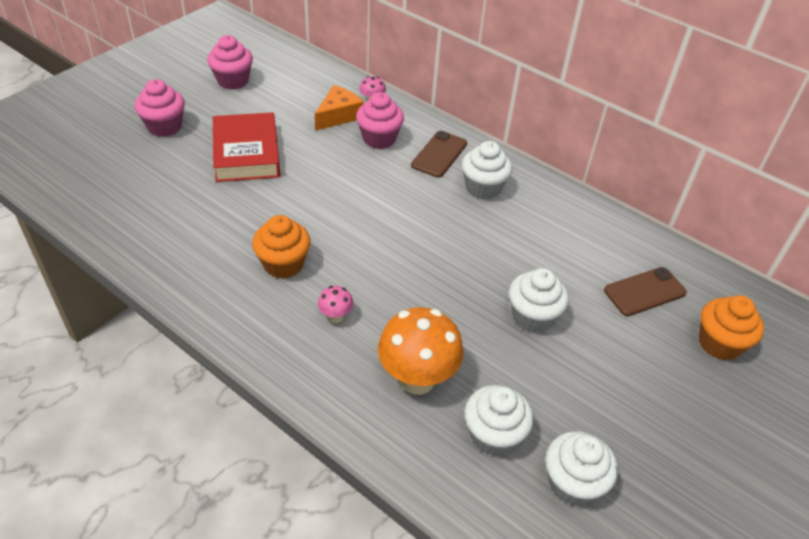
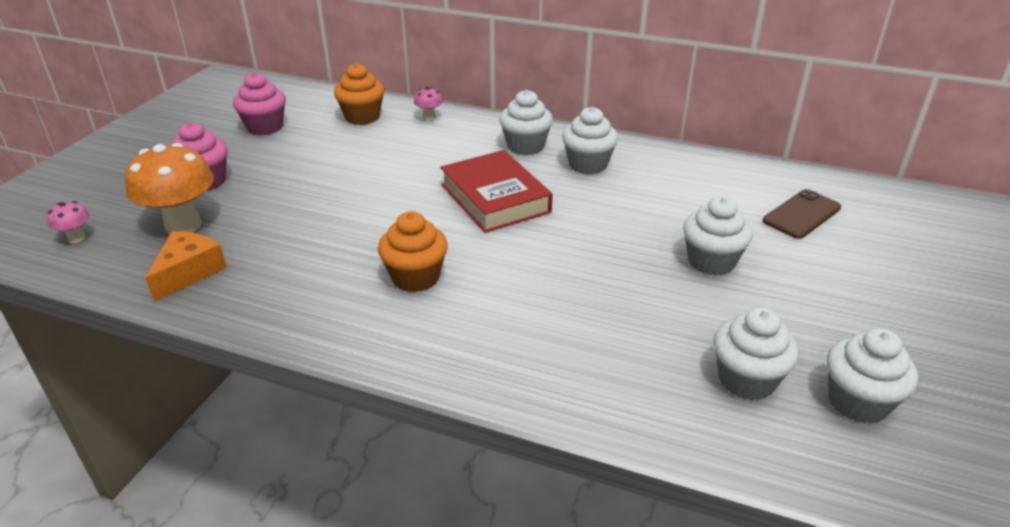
camera: 15 degrees left, 10 degrees down
red book [213,112,280,182] -> red book moved to [440,150,553,233]
orange cheese [315,85,364,131] -> orange cheese moved to [145,231,227,302]
pink mushroom [318,286,354,323] -> pink mushroom moved to [47,201,90,243]
pink cupcake [356,92,404,149] -> none
orange mushroom [378,307,463,395] -> orange mushroom moved to [125,143,214,234]
brown phone [411,131,467,178] -> white cupcake [499,90,553,155]
orange cupcake [699,295,764,360] -> orange cupcake moved to [334,63,385,125]

